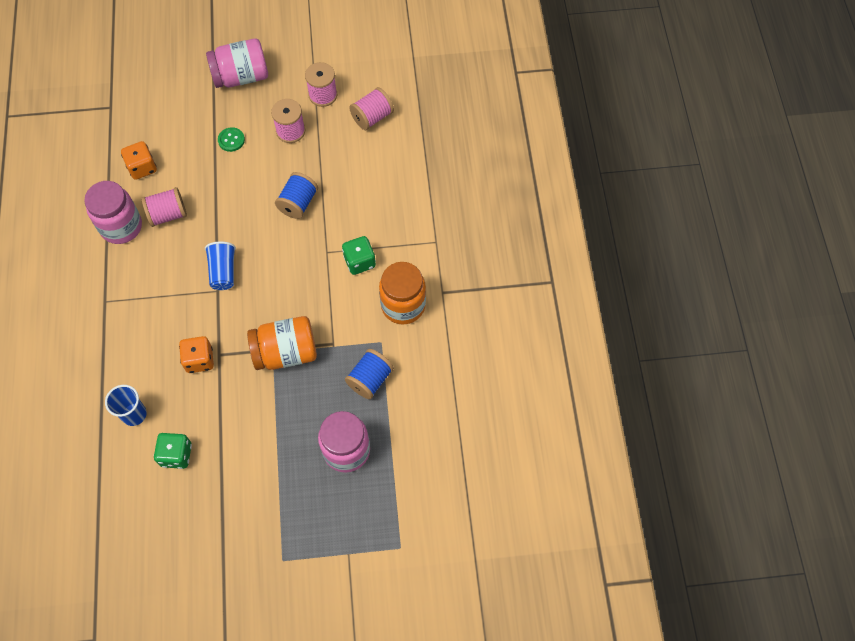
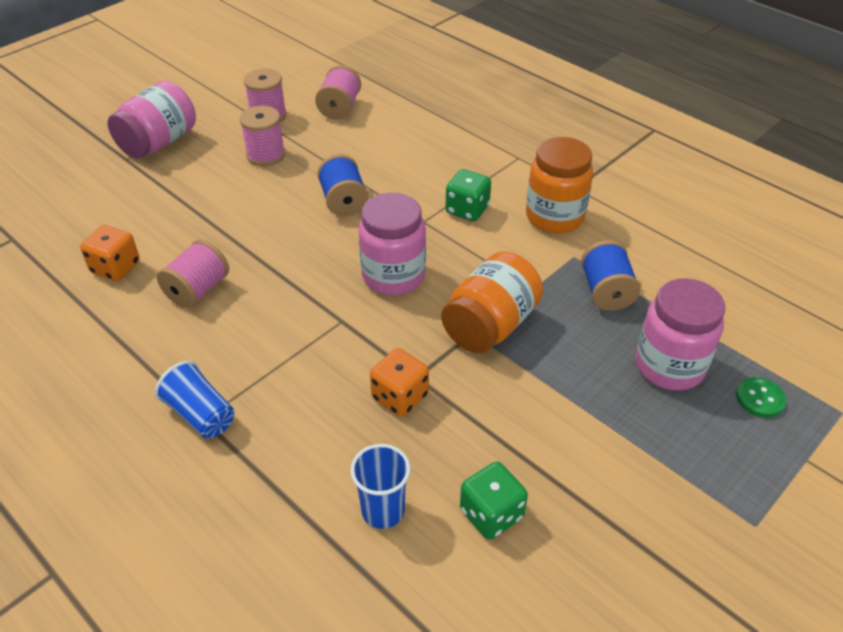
camera: 40 degrees left, 20 degrees down
pink jar [84,181,142,244] -> pink jar moved to [359,193,426,295]
blue cup [205,242,236,290] -> blue cup moved to [155,361,234,439]
green button [218,127,245,152] -> green button moved to [736,377,786,418]

